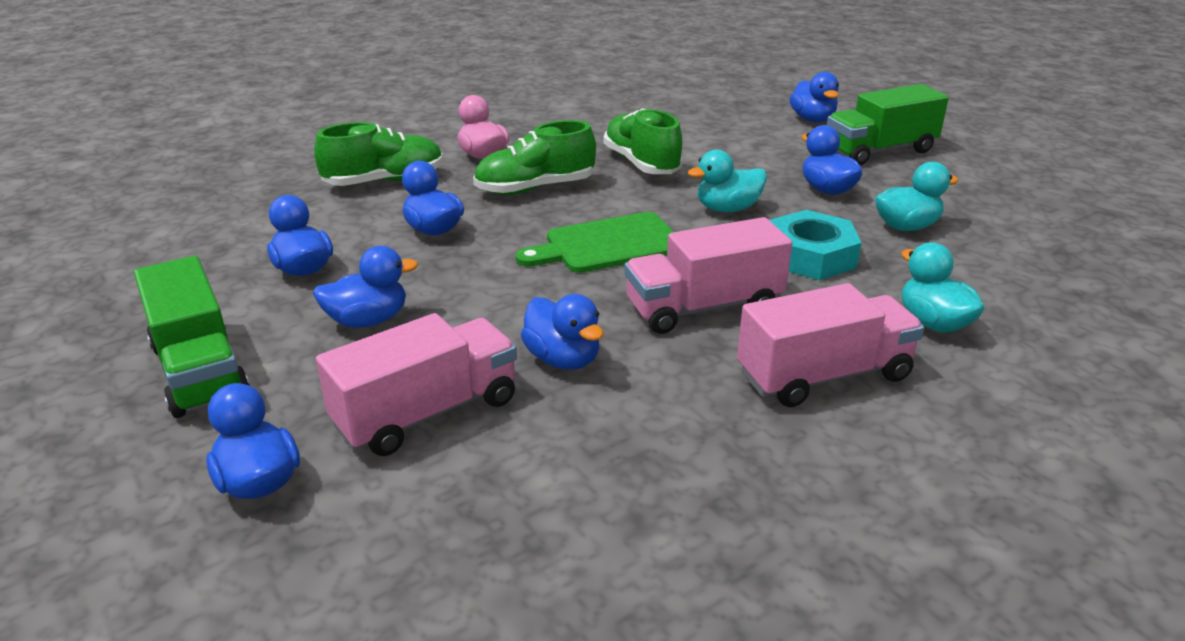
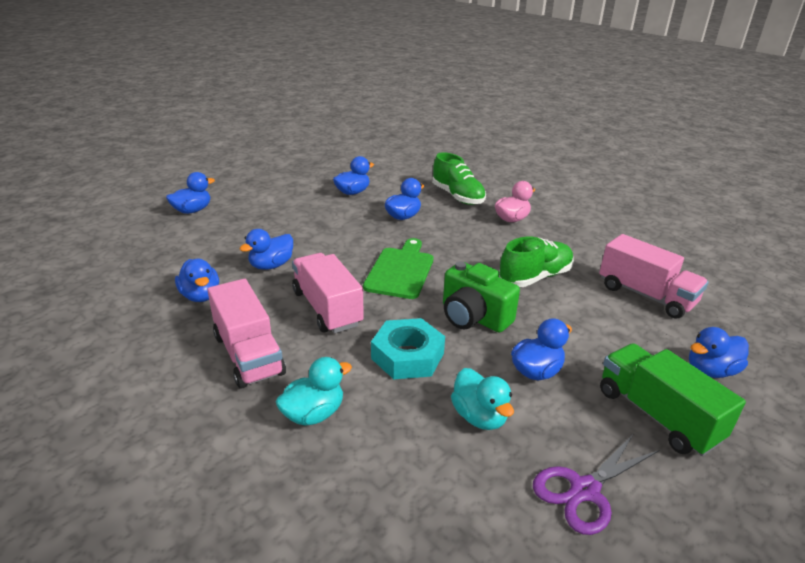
camera: 80 degrees right, 0 degrees up
green truck [134,256,250,418] -> none
blue duck [313,246,418,328] -> blue duck moved to [175,259,219,302]
pink truck [316,313,517,456] -> pink truck moved to [599,234,709,319]
green shoe [473,120,596,195] -> none
green cutting board [516,212,674,273] -> green cutting board turned 45 degrees clockwise [363,238,433,299]
turquoise duck [688,150,767,212] -> green camera [443,261,520,333]
none -> purple scissors [533,433,659,535]

